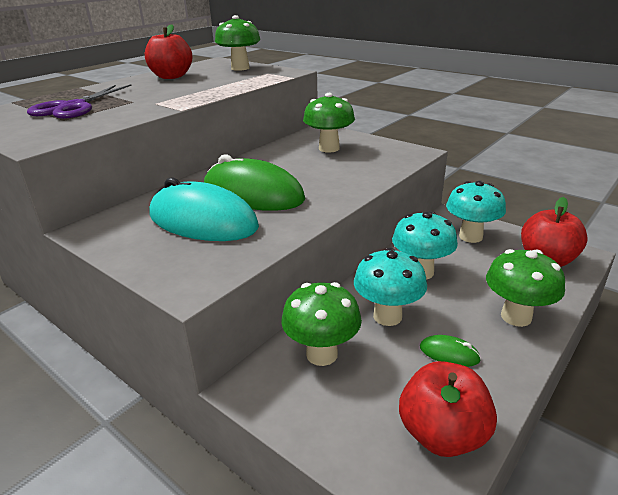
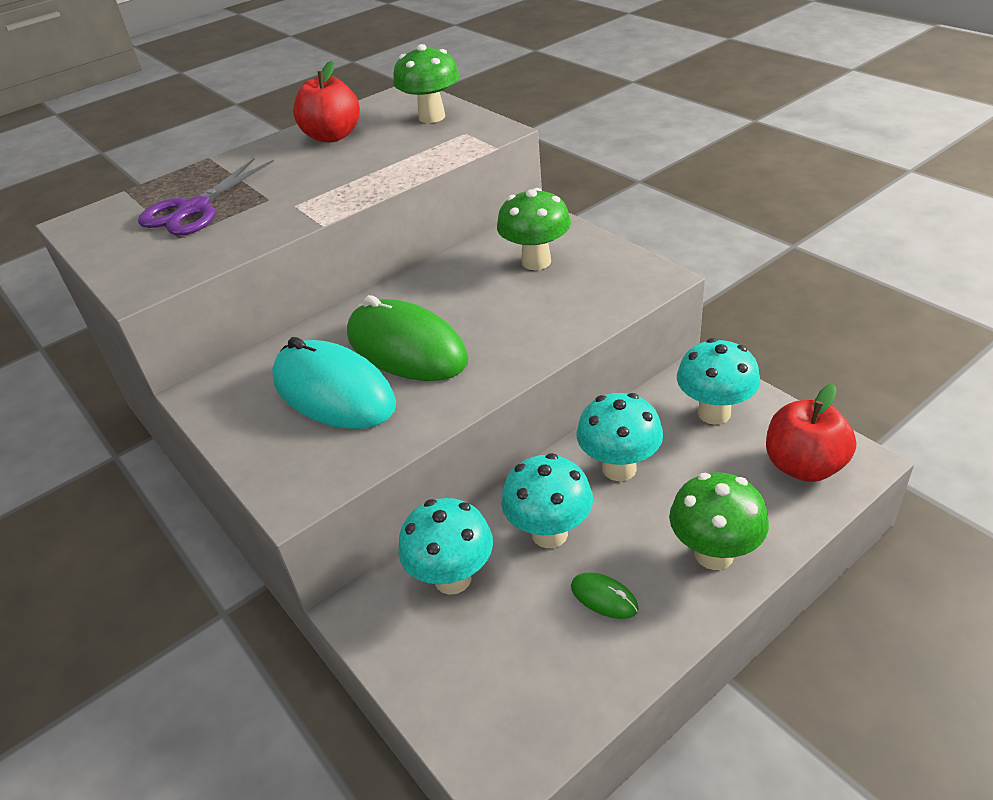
camera: 15 degrees right, 10 degrees up
green mushroom [281,282,362,366] -> turquoise mushroom [398,498,493,595]
red apple [399,361,497,457] -> none

